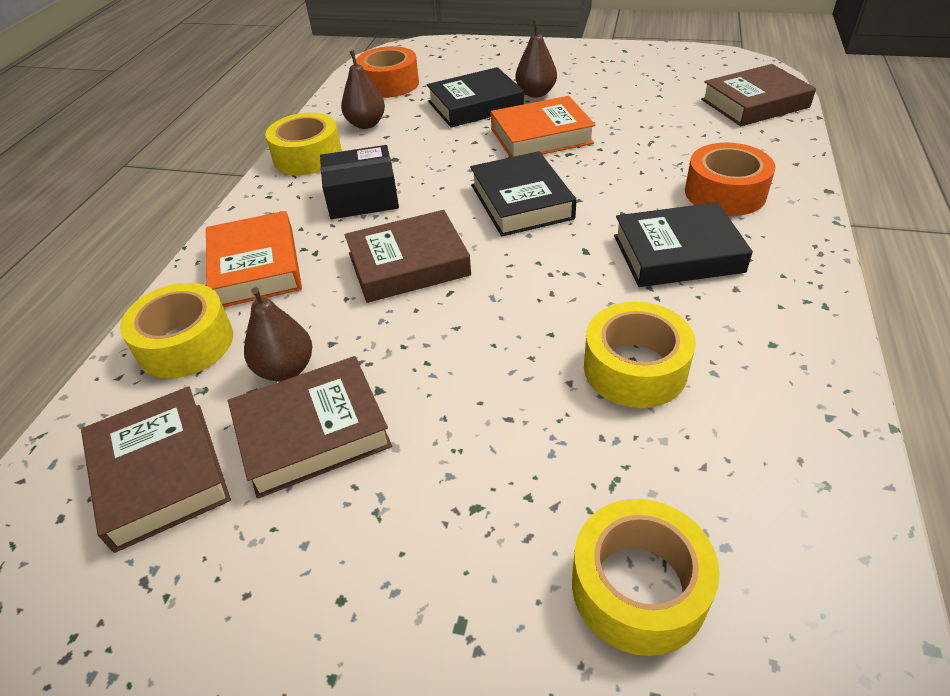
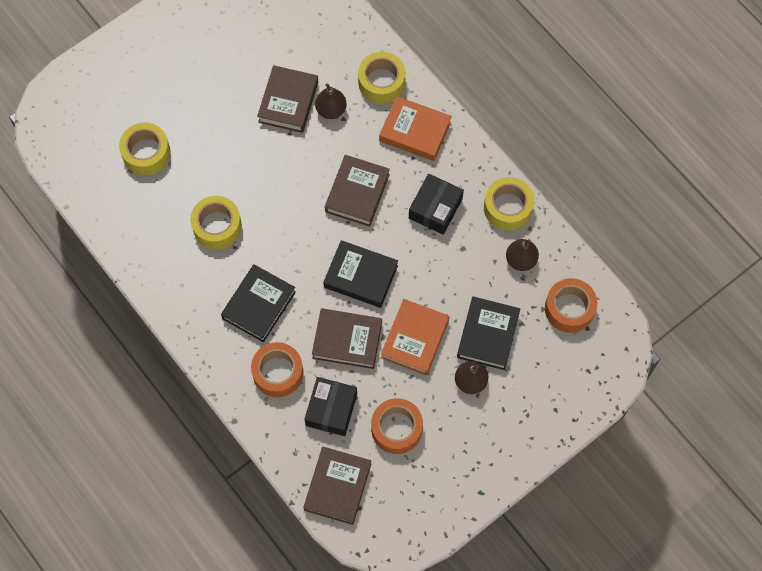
camera: 125 degrees right, 25 degrees up
brown book [81,386,231,553] -> brown book moved to [312,308,382,369]
none -> black box [304,377,357,436]
none -> orange tape [371,398,423,454]

